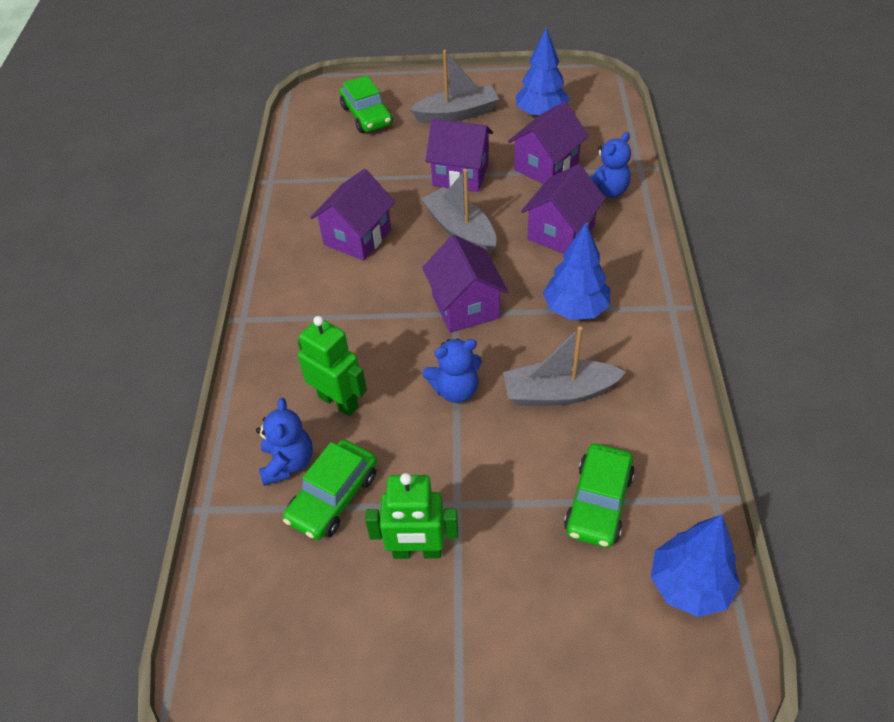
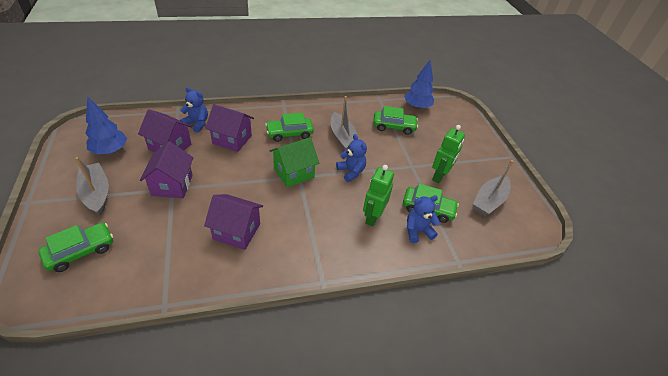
camera: 110 degrees left, 5 degrees down
green robot [365,473,458,559] -> green robot turned 45 degrees clockwise [432,125,465,183]
grey boat [421,169,496,255] -> grey boat moved to [473,160,513,216]
purple house [422,235,508,333] -> green house [270,137,319,187]
blue tree [543,223,610,320] -> green car [265,113,314,142]

